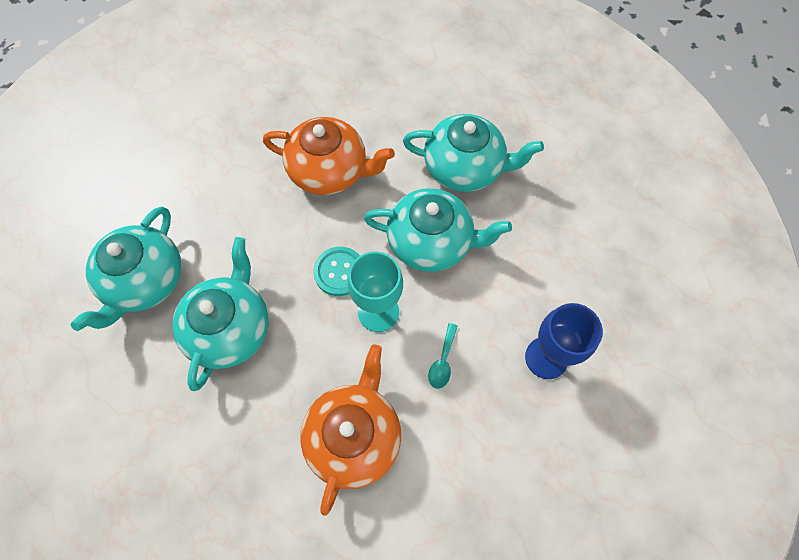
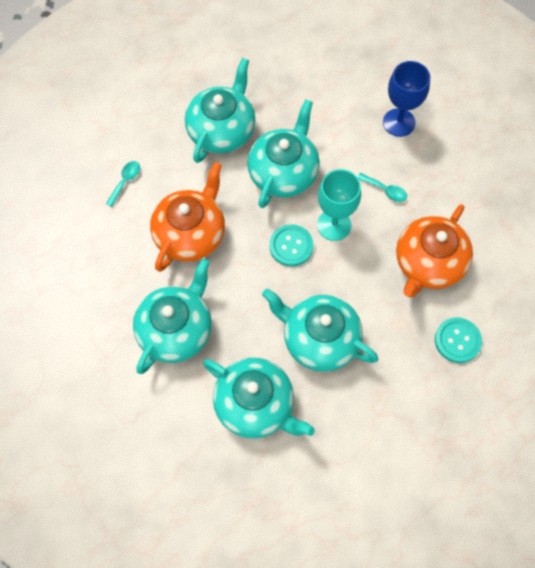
camera: 75 degrees left, 0 degrees up
orange teapot [300,344,401,516] -> orange teapot turned 90 degrees counterclockwise [396,204,473,297]
none -> turquoise spoon [106,161,140,207]
none -> turquoise teapot [133,258,212,374]
none -> turquoise button [435,317,482,363]

